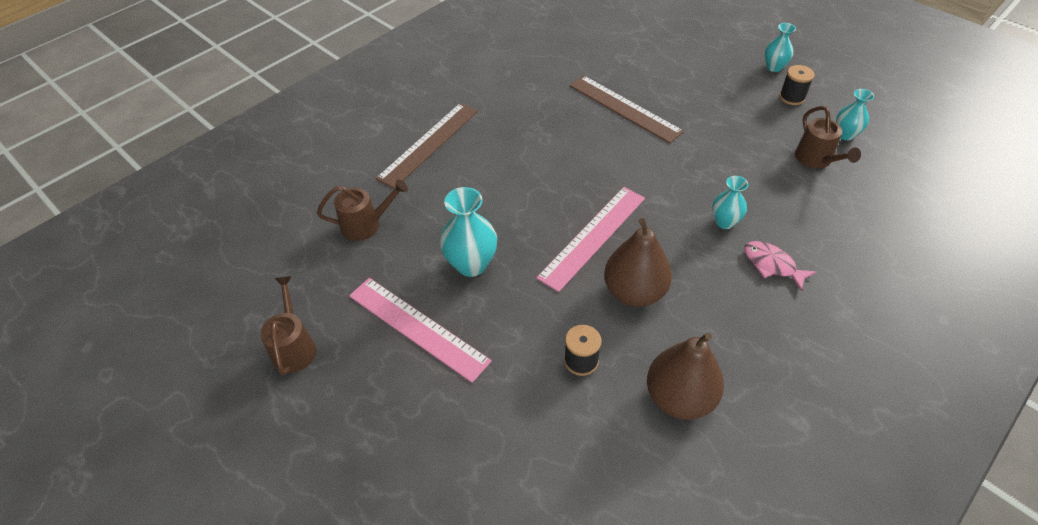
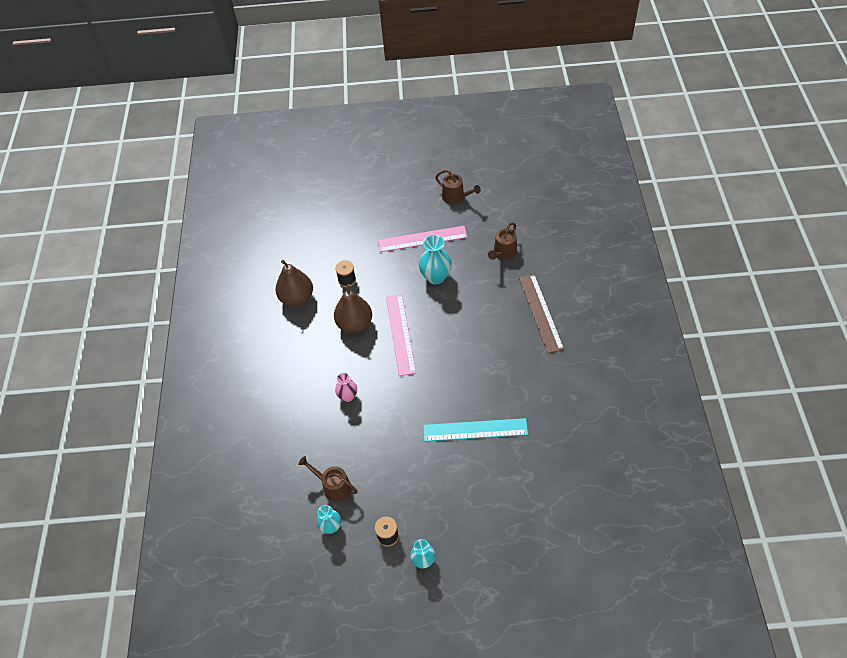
camera: 135 degrees right, 5 degrees up
brown ruler [569,76,684,143] -> turquoise ruler [423,418,528,442]
turquoise vase [712,176,748,229] -> pink vase [335,372,357,402]
pink fish [744,241,816,291] -> none

